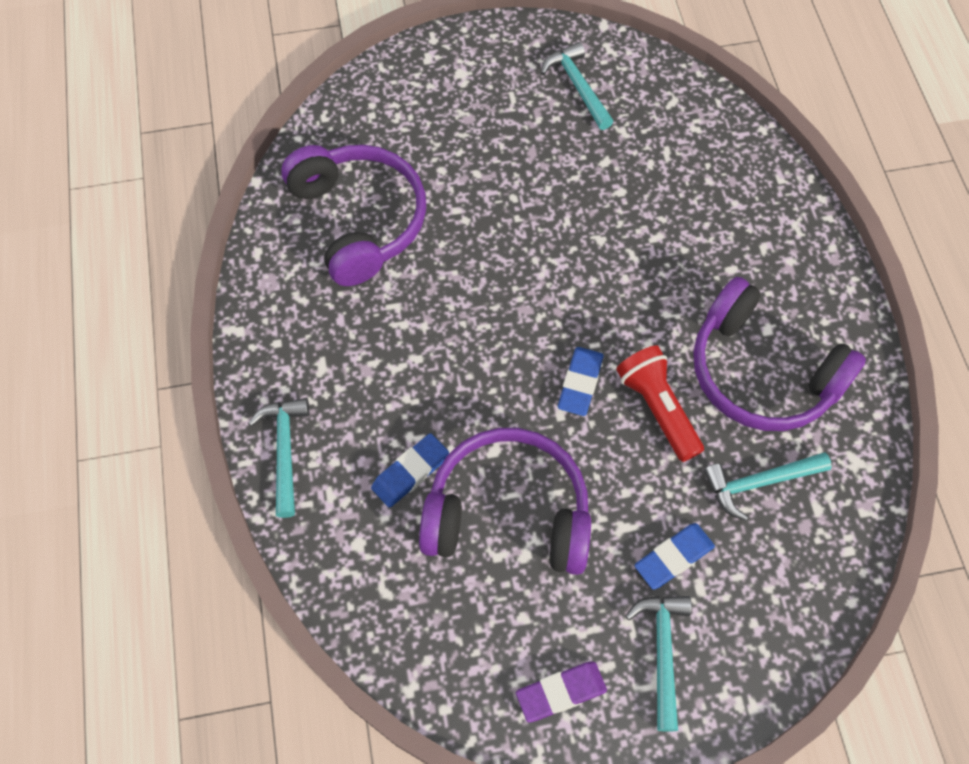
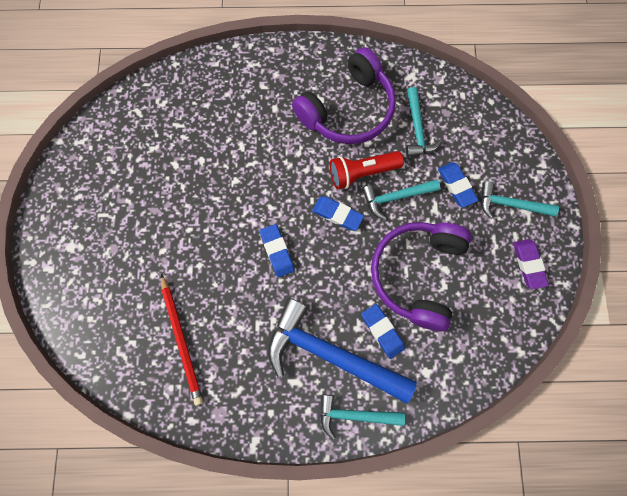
camera: 80 degrees left, 10 degrees up
purple headphones [281,145,426,286] -> red pencil [161,274,203,406]
turquoise hammer [541,42,613,130] -> turquoise hammer moved to [362,180,440,220]
none -> blue eraser [260,224,295,277]
none -> blue hammer [268,298,417,403]

